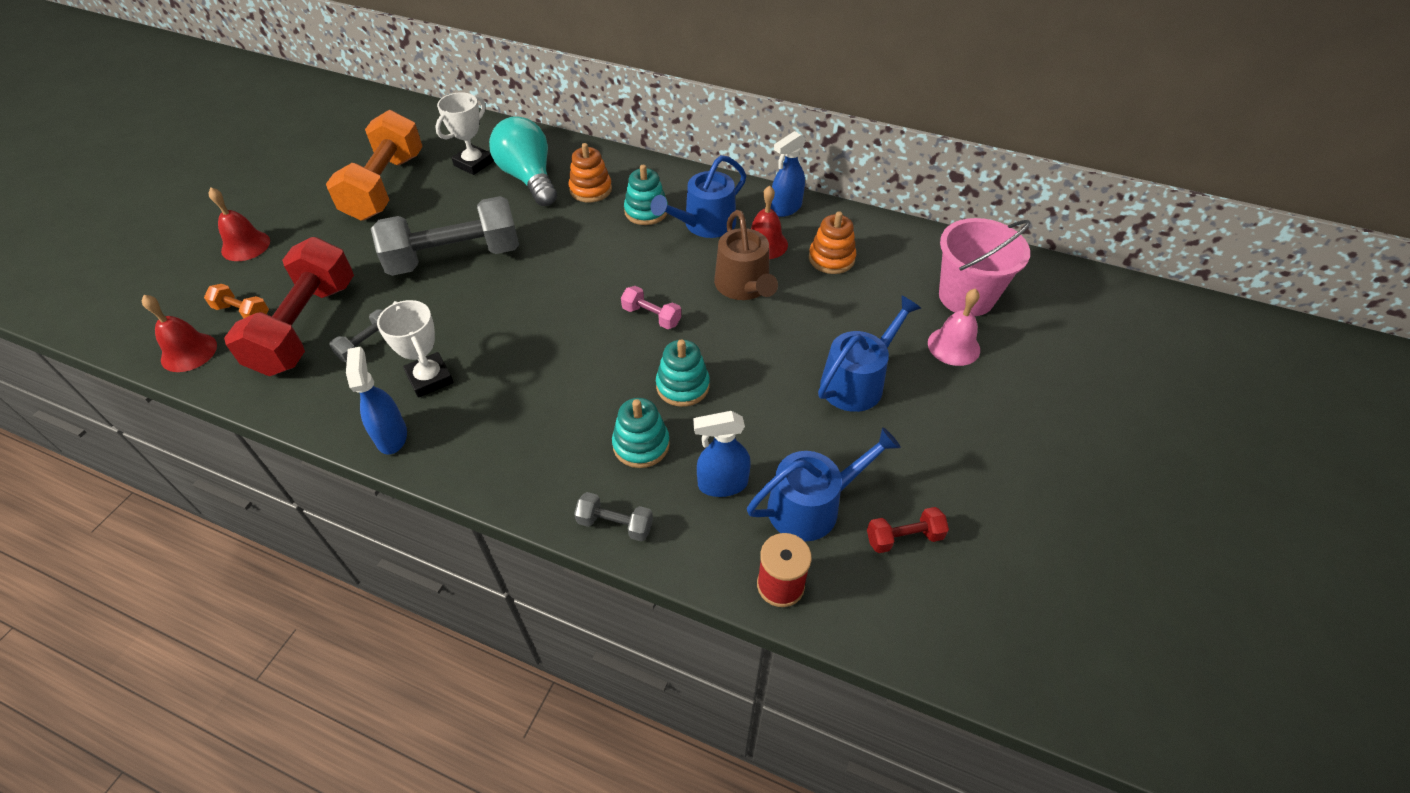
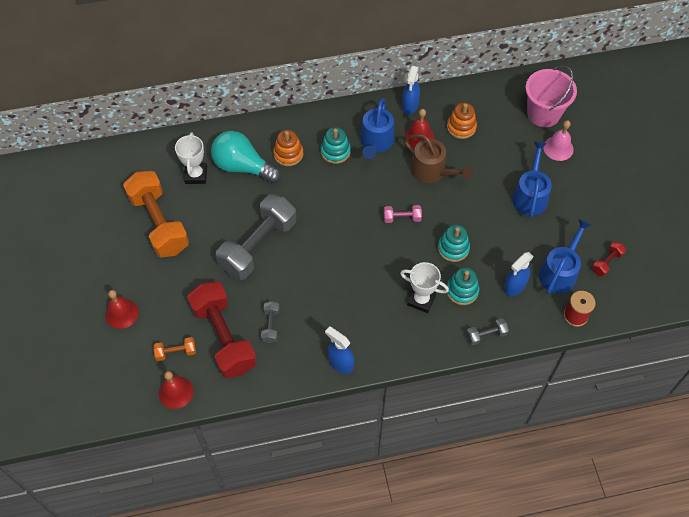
camera: 35 degrees left, 10 degrees up
white trophy [377,300,454,398] -> white trophy moved to [400,262,449,313]

